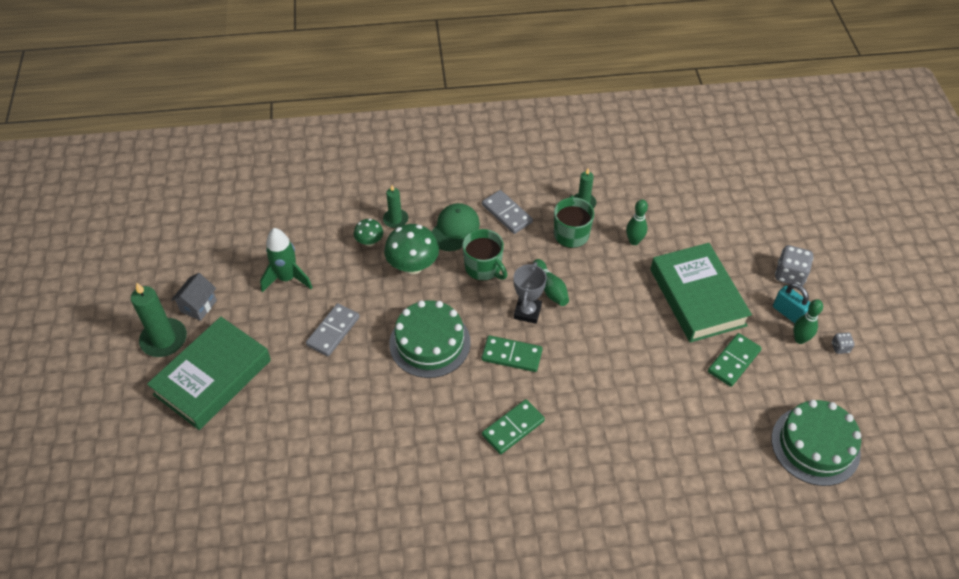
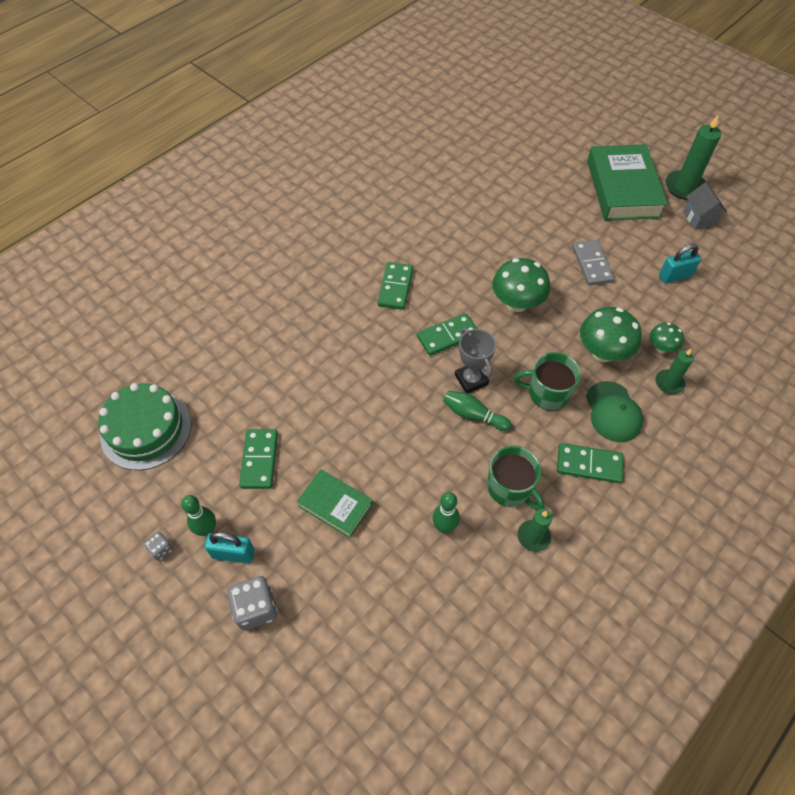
camera: 140 degrees right, 5 degrees up
green rocket [260,228,313,292] -> turquoise padlock [659,244,701,284]
green cake [389,300,471,378] -> green mushroom [492,258,550,312]
grey domino [482,190,533,234] -> green domino [557,443,623,483]
green book [650,243,752,343] -> green book [297,469,373,538], size x0.55

